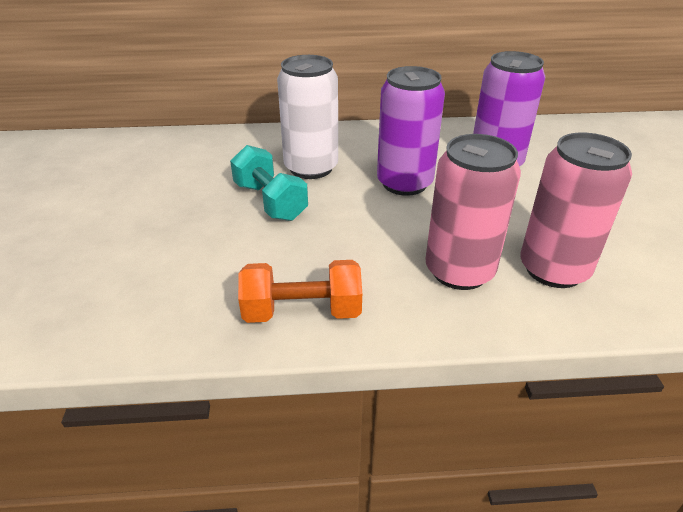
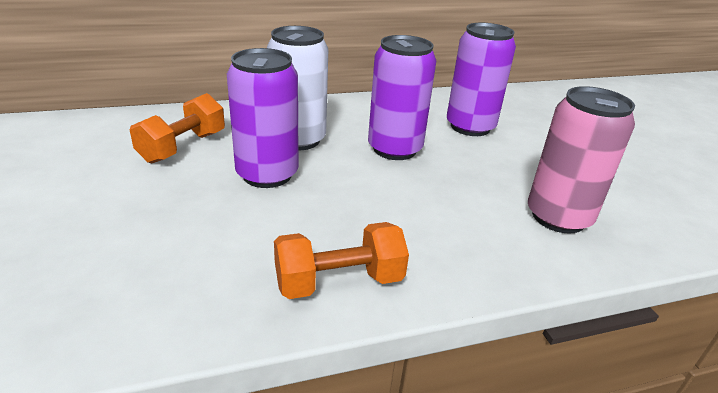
camera: 15 degrees left, 5 degrees down
turquoise dumbbell [230,145,308,221] -> purple can [227,48,299,188]
pink can [425,134,521,290] -> none
none -> orange dumbbell [130,93,225,163]

